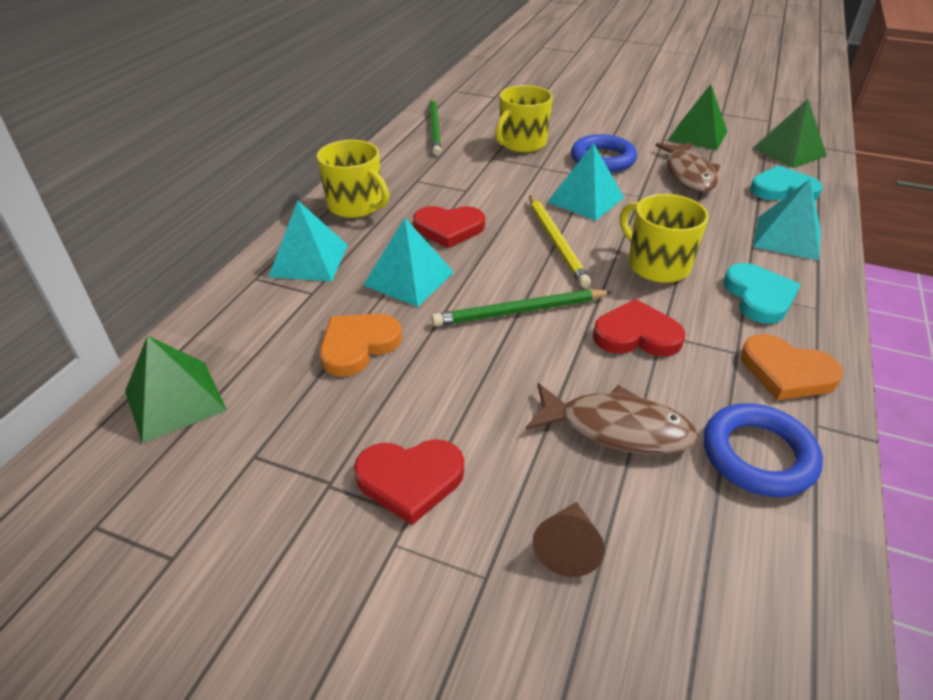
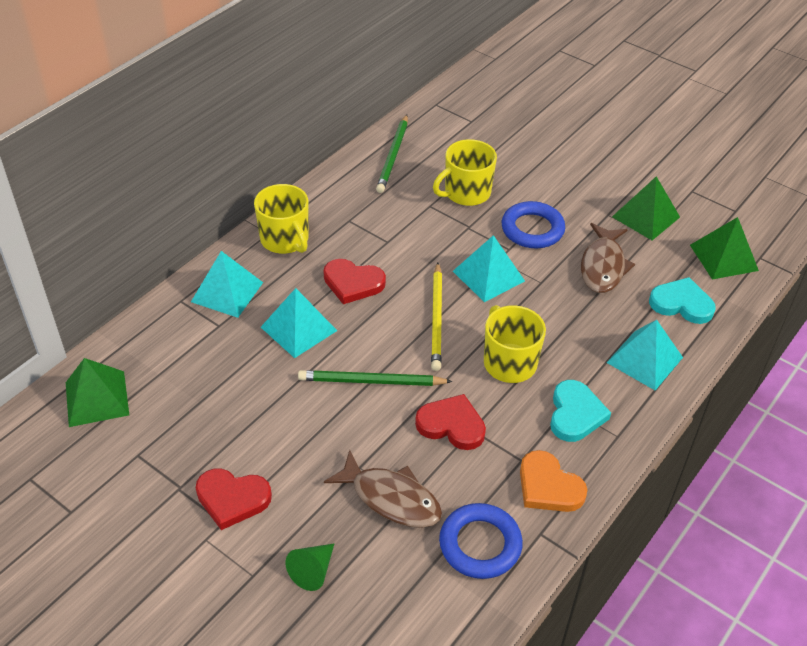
camera: 15 degrees right, 5 degrees up
orange heart [320,314,402,377] -> none
brown cone [533,502,605,577] -> green cone [286,544,334,591]

